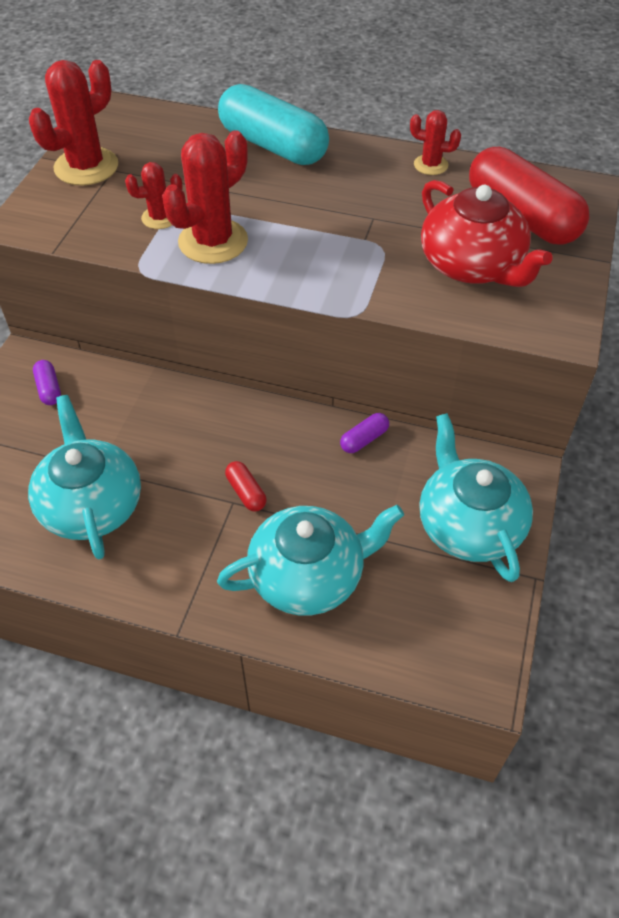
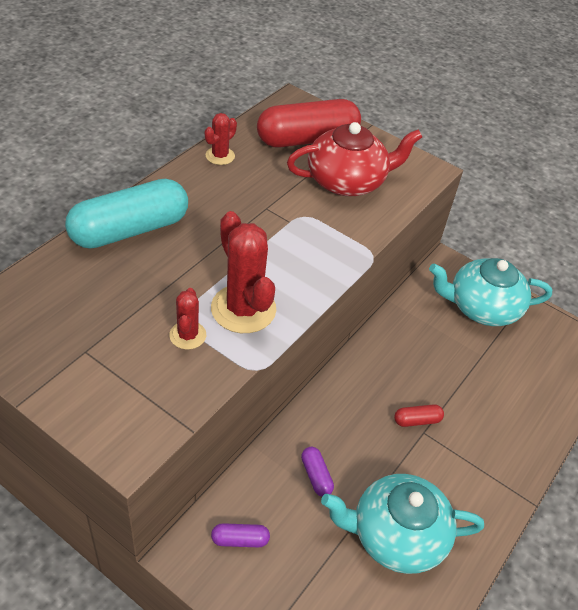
camera: 75 degrees left, 5 degrees down
red cactus [29,60,118,185] -> none
turquoise teapot [217,505,404,616] -> none
purple capsule [340,413,389,453] -> purple capsule moved to [301,447,334,497]

